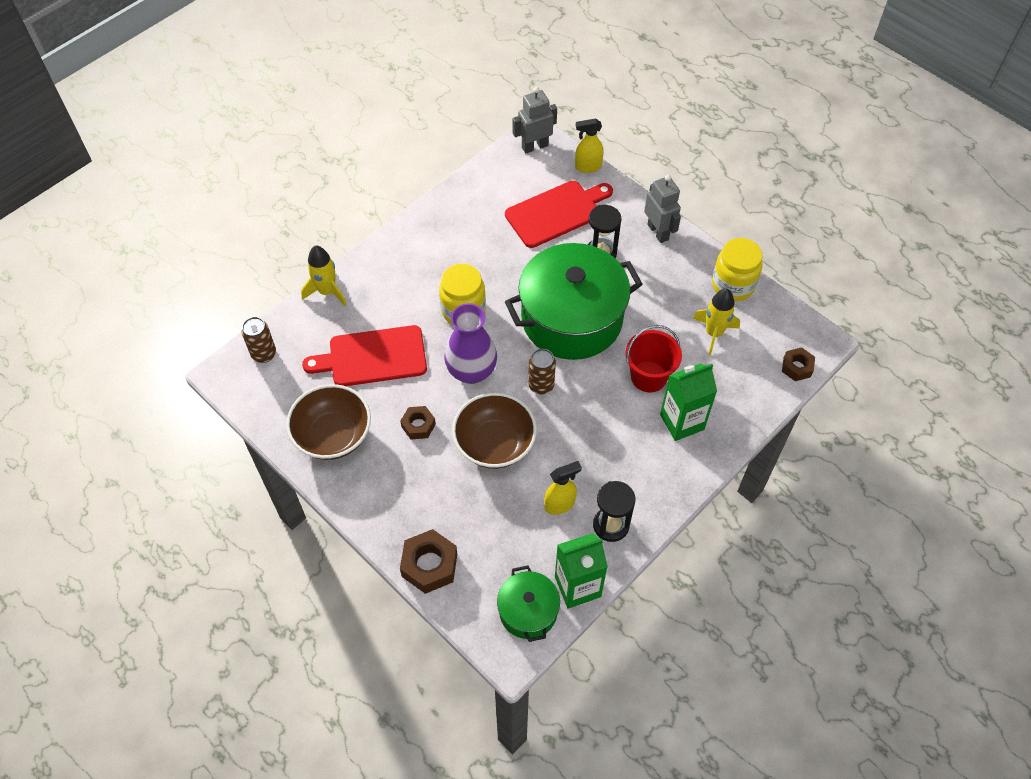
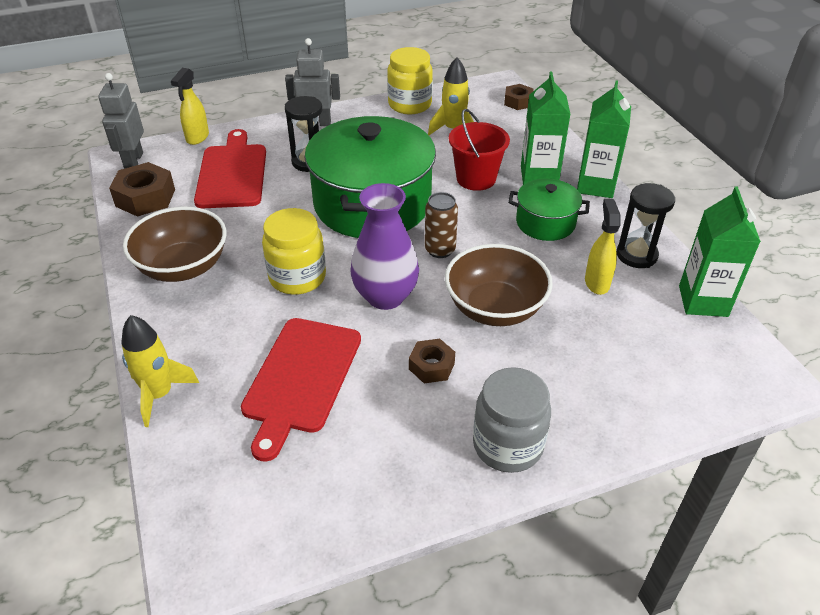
camera: 65 degrees left, 15 degrees down
brown can [242,317,276,363] -> none
brown bowl [286,384,371,460] -> brown bowl moved to [123,207,227,282]
brown nut [400,529,457,594] -> brown nut moved to [109,162,175,217]
green pot [497,565,560,642] -> green pot moved to [508,178,590,241]
none -> grey jar [473,367,551,473]
none -> green carton [577,81,631,198]

